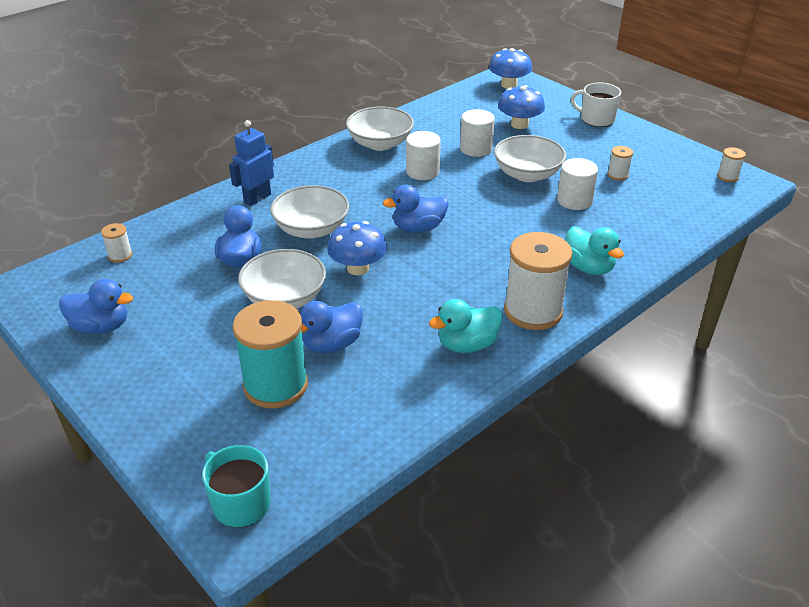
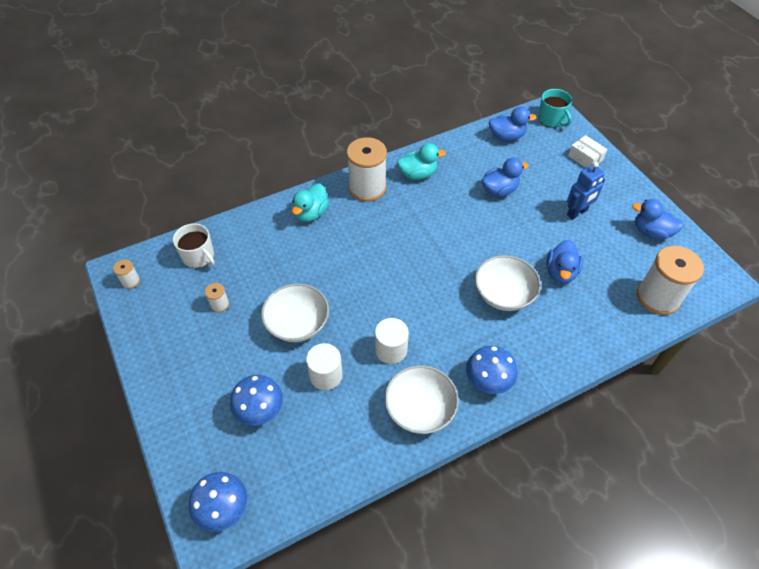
camera: 165 degrees left, 15 degrees up
white spool [101,223,132,263] -> white spool [637,246,704,315], size x2.27
blue robot [229,120,274,206] -> blue robot moved to [567,162,605,220]
turquoise spool [233,300,308,409] -> none
white bowl [238,249,326,309] -> none
blue mushroom [327,221,387,275] -> blue mushroom moved to [466,346,518,394]
blue duck [383,185,449,233] -> blue duck moved to [489,106,537,141]
white cylinder [557,158,598,210] -> none
turquoise duck [565,226,624,275] -> turquoise duck turned 135 degrees counterclockwise [292,183,329,222]
white mug [571,82,621,127] -> white mug moved to [173,223,215,268]
none -> white box [568,135,607,168]

